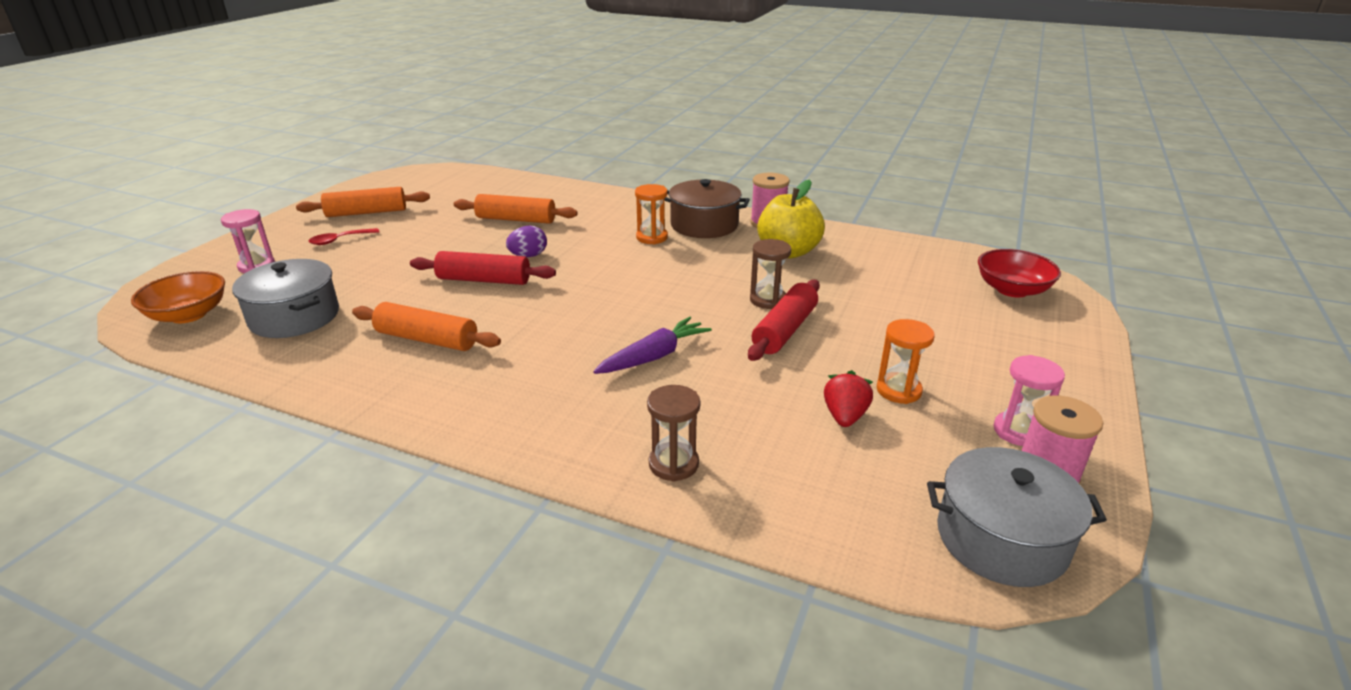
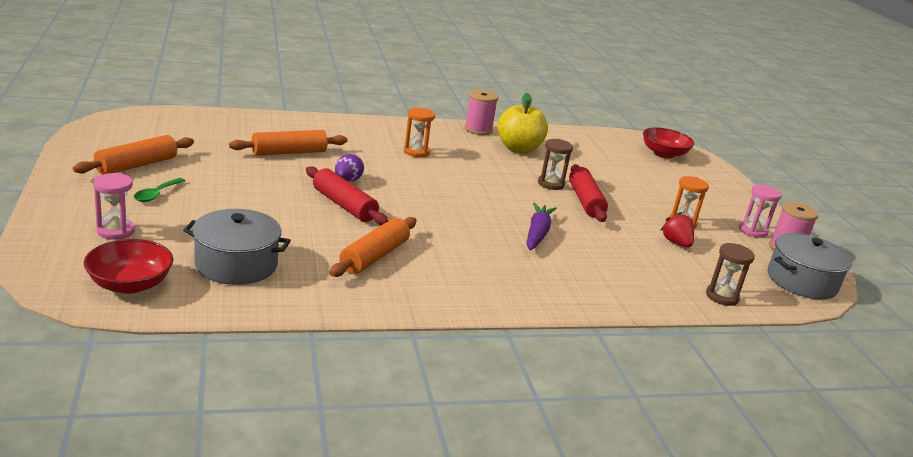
camera: 40 degrees left, 5 degrees down
orange bowl [131,271,225,323] -> red bowl [84,239,173,294]
red spoon [308,228,379,245] -> green spoon [134,178,185,202]
orange rolling pin [352,302,501,351] -> orange rolling pin turned 45 degrees counterclockwise [330,217,417,277]
red rolling pin [410,251,556,285] -> red rolling pin turned 75 degrees clockwise [306,166,388,225]
brown hourglass [647,385,700,482] -> brown hourglass moved to [706,243,755,306]
brown pot [664,179,750,238] -> none

